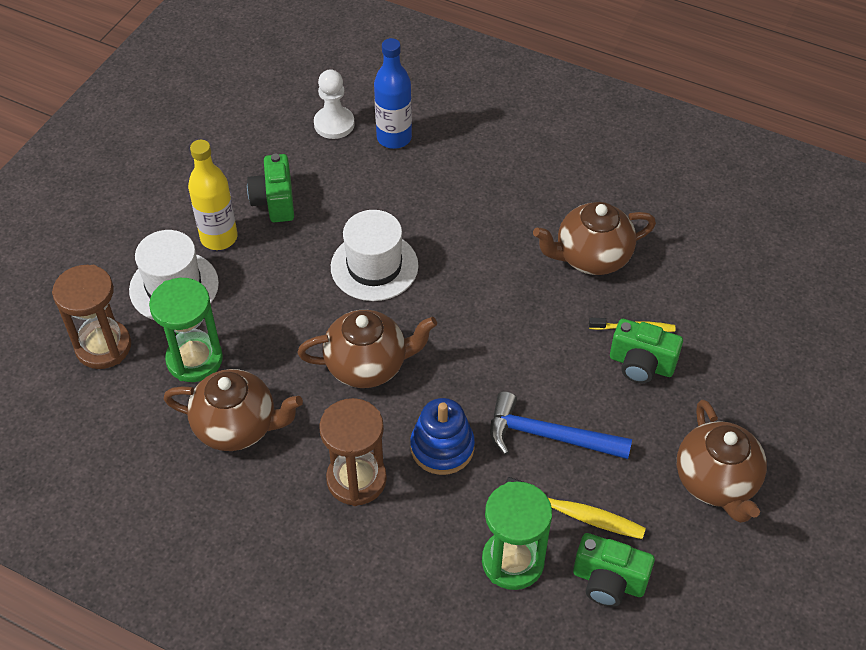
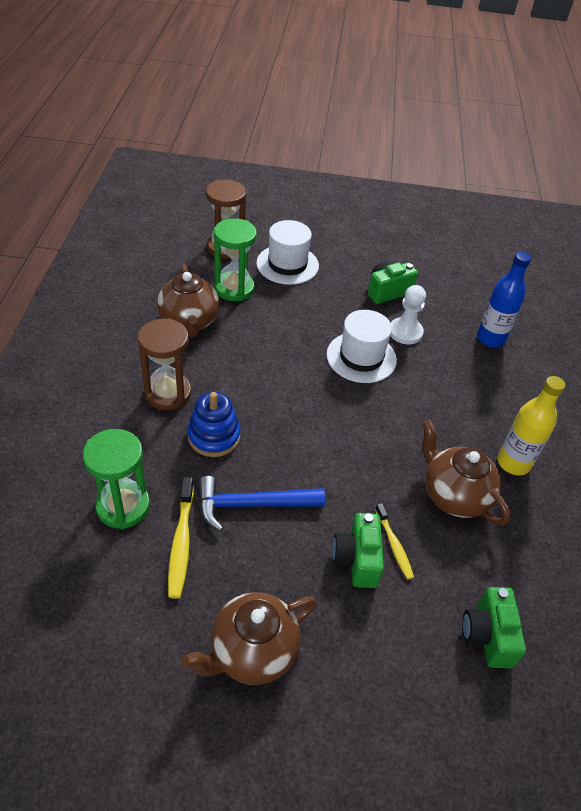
camera: 65 degrees right, 5 degrees down
yellow bottle [188,140,238,250] -> yellow bottle moved to [498,376,565,475]
brown teapot [298,310,437,388] -> none
white pawn [314,70,355,139] -> white pawn moved to [391,285,426,344]
blue hammer [490,391,632,459] -> blue hammer turned 90 degrees counterclockwise [199,476,325,531]
green camera [573,533,655,607] -> green camera moved to [462,587,526,668]

